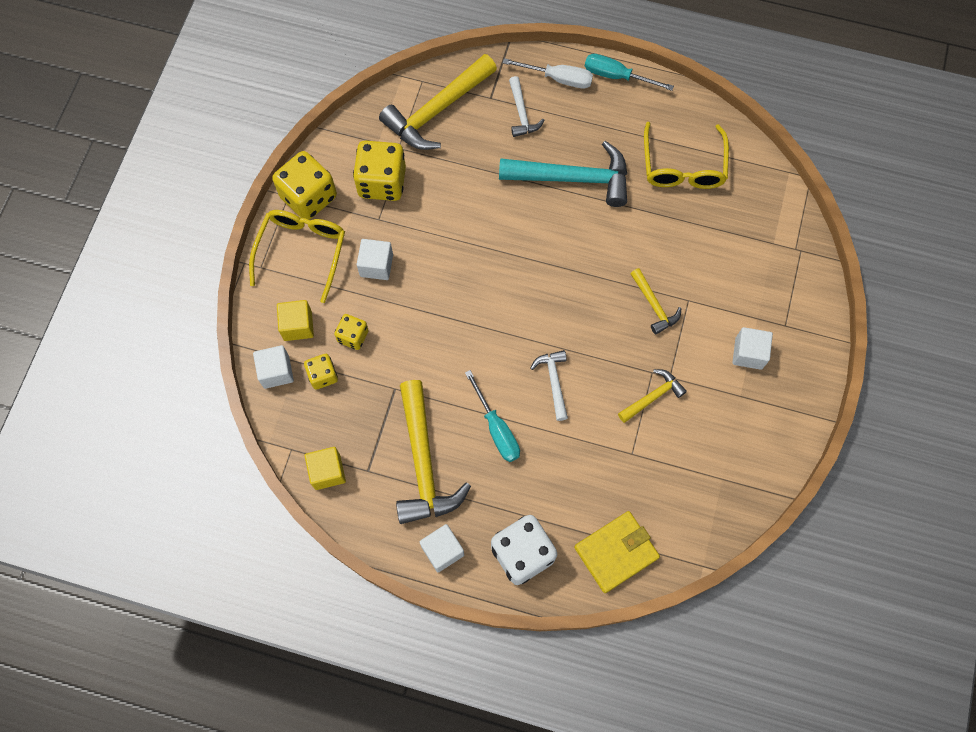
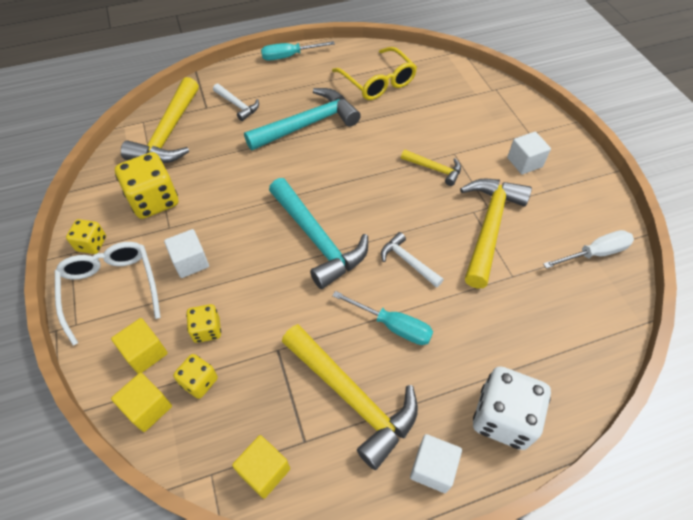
camera: 35 degrees left, 15 degrees down
yellow glasses [249,210,345,303] -> white glasses [55,242,161,345]
white cube [253,345,294,389] -> yellow cube [111,373,172,432]
yellow dice [272,151,337,220] -> yellow dice [66,219,106,254], size x0.55
white screwdriver [503,58,593,88] -> white screwdriver moved to [543,230,634,269]
yellow wallet [574,511,660,593] -> none
yellow hammer [618,369,687,423] -> yellow hammer [460,179,532,289], size x1.95
none -> turquoise hammer [269,178,368,289]

